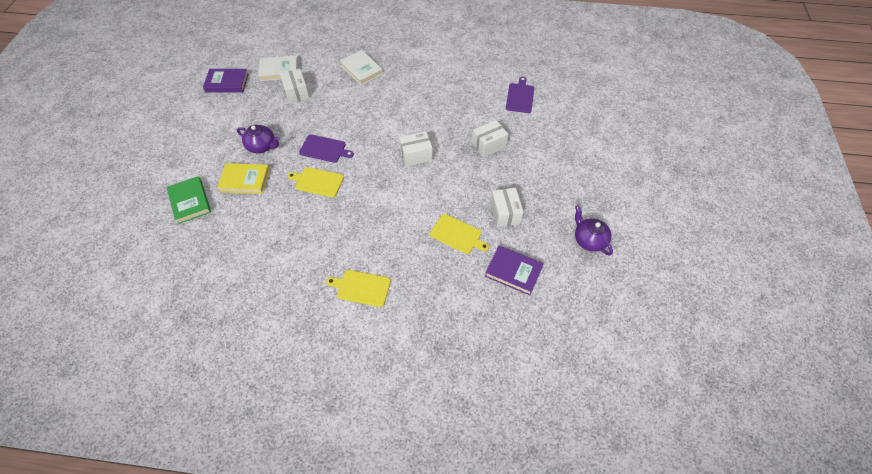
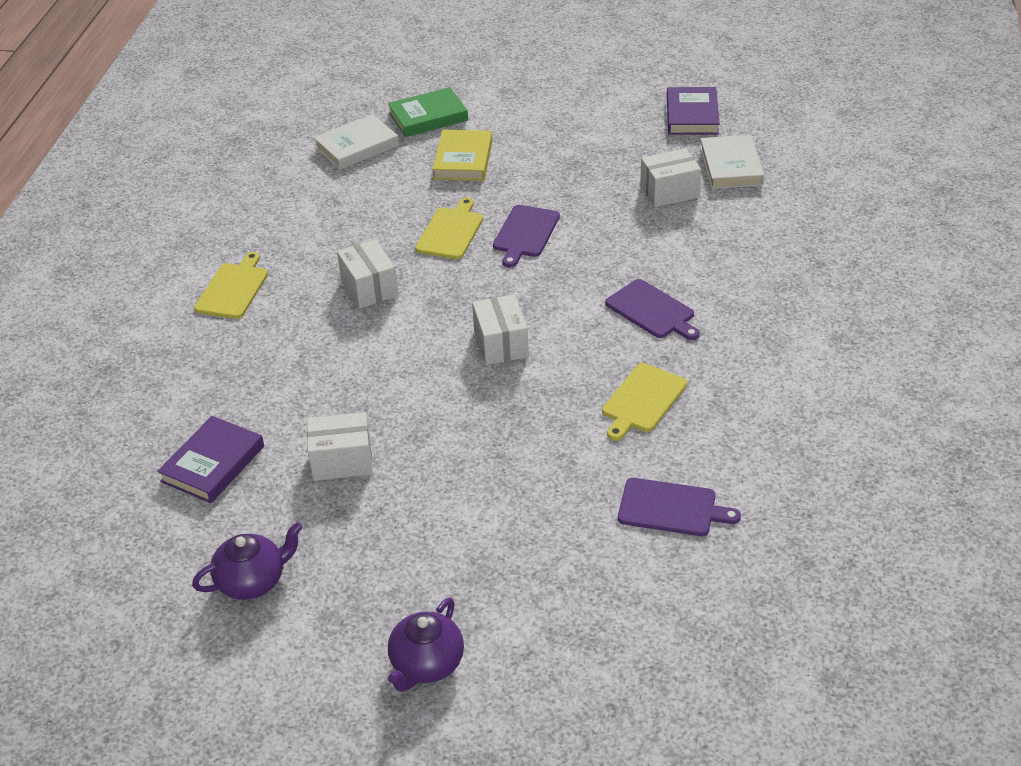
camera: 95 degrees right, 15 degrees down
purple teapot [237,125,280,153] -> purple teapot moved to [388,598,464,692]
white book [340,50,383,85] -> white book moved to [314,114,399,170]
yellow cutting board [430,214,489,254] -> yellow cutting board moved to [602,363,687,441]
white box [472,120,508,157] -> white box moved to [337,239,398,308]
none -> purple cutting board [605,279,700,340]

